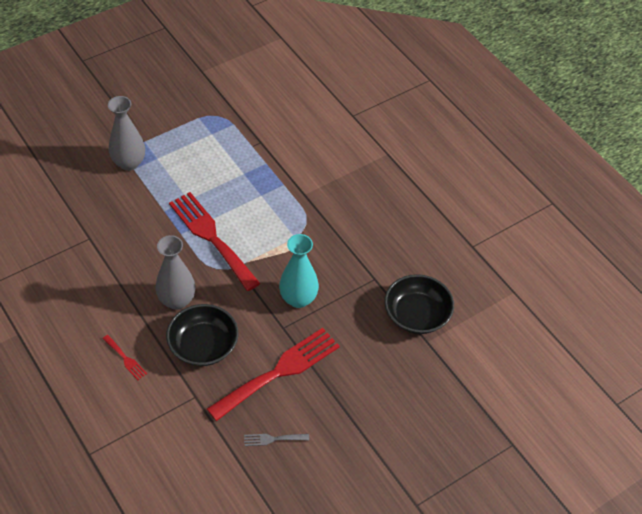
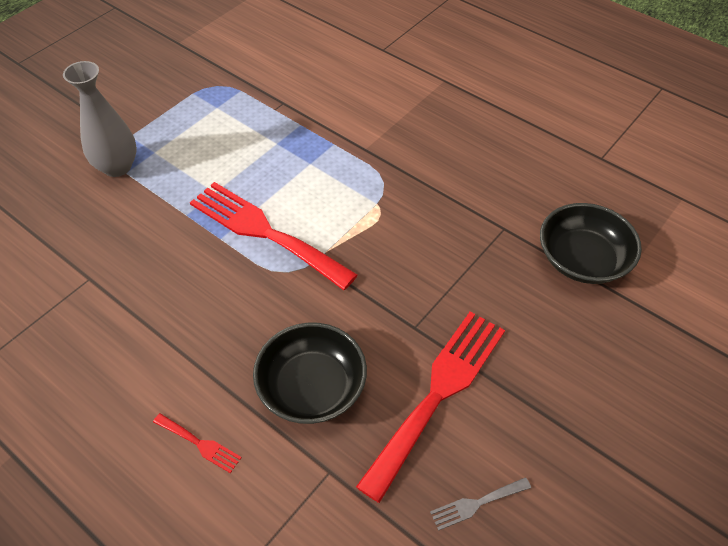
camera: 15 degrees left, 0 degrees up
grey vase [155,235,196,310] -> none
turquoise vase [279,234,319,308] -> none

